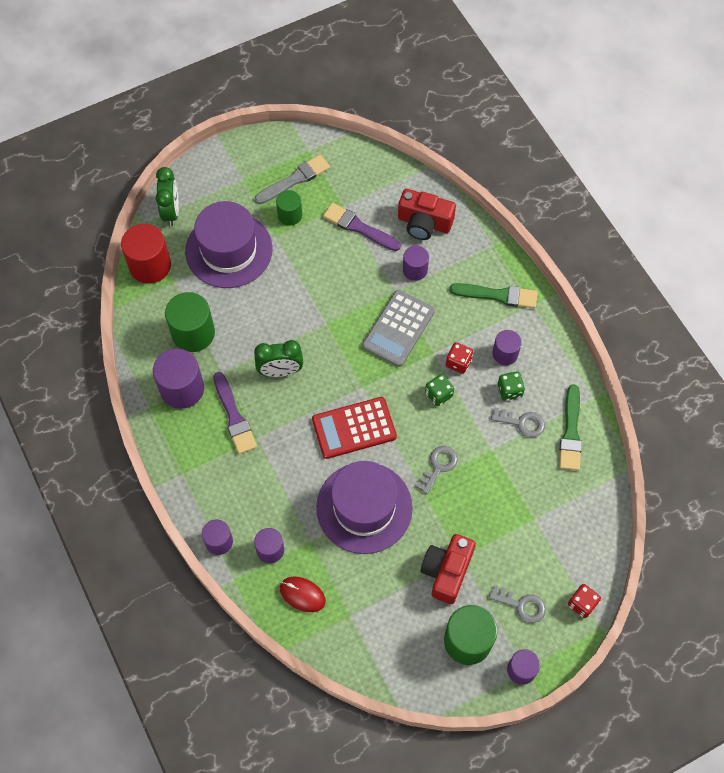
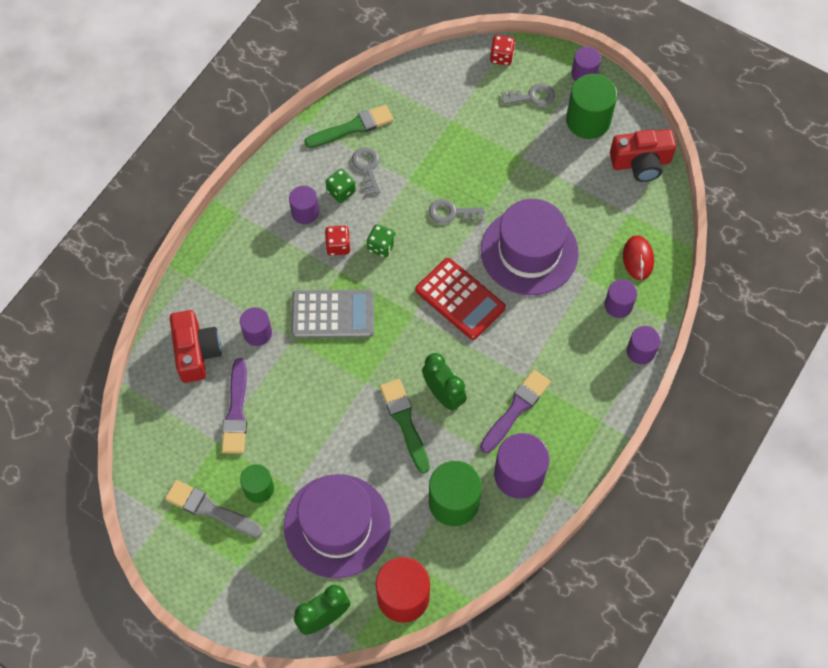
camera: 120 degrees left, 0 degrees up
red camera [420,534,476,604] -> red camera moved to [610,129,676,182]
green brush [450,283,538,308] -> green brush moved to [380,379,430,473]
grey key [489,585,546,623] -> grey key turned 90 degrees clockwise [501,83,555,107]

